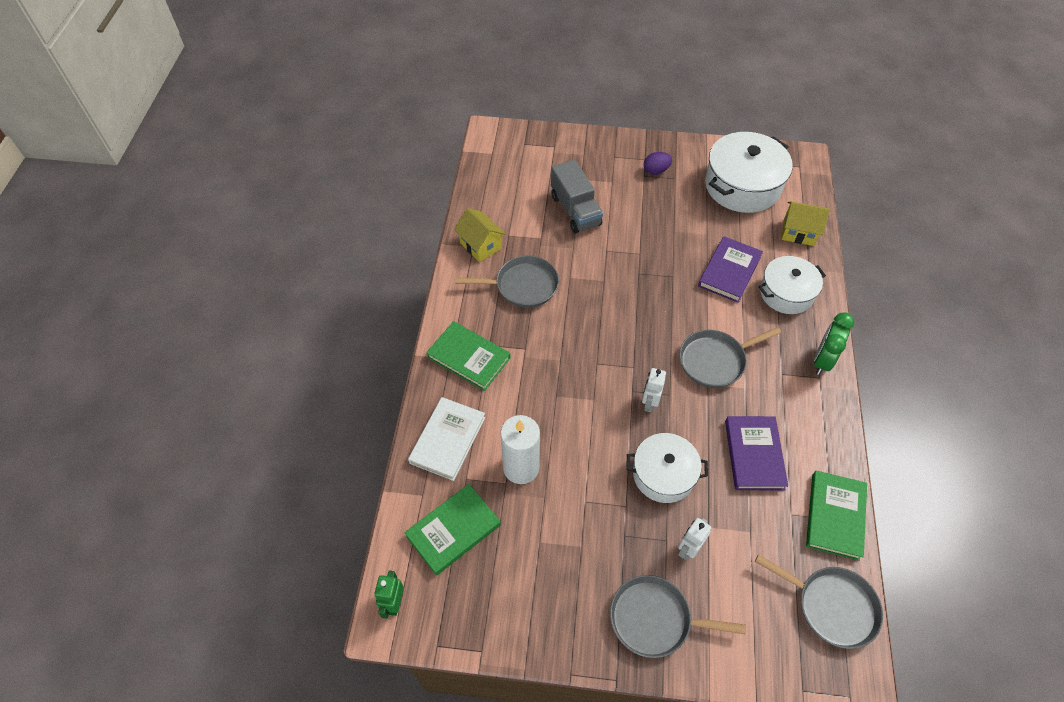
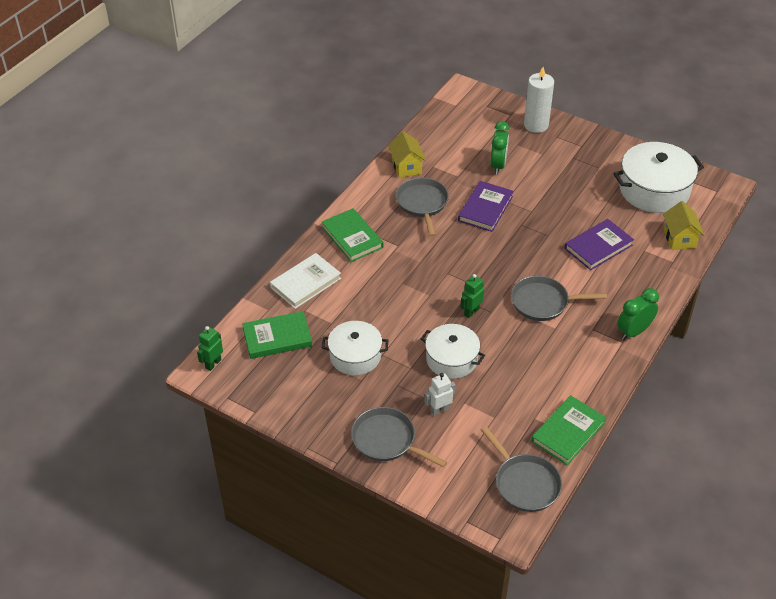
camera: 25 degrees right, 10 degrees down
grey pan [455,256,559,308] -> grey pan turned 120 degrees counterclockwise [396,178,449,237]
white candle [500,415,540,484] -> white candle moved to [524,67,554,133]
grey truck [551,159,603,233] -> green clock [490,121,510,174]
white robot [642,368,666,413] -> green robot [460,274,484,318]
purple egg [644,152,672,175] -> none
purple book [725,416,788,490] -> purple book moved to [458,181,514,232]
white pot [758,256,826,314] -> white pot moved to [322,321,388,375]
yellow house [782,202,830,246] -> yellow house turned 45 degrees clockwise [663,201,704,250]

